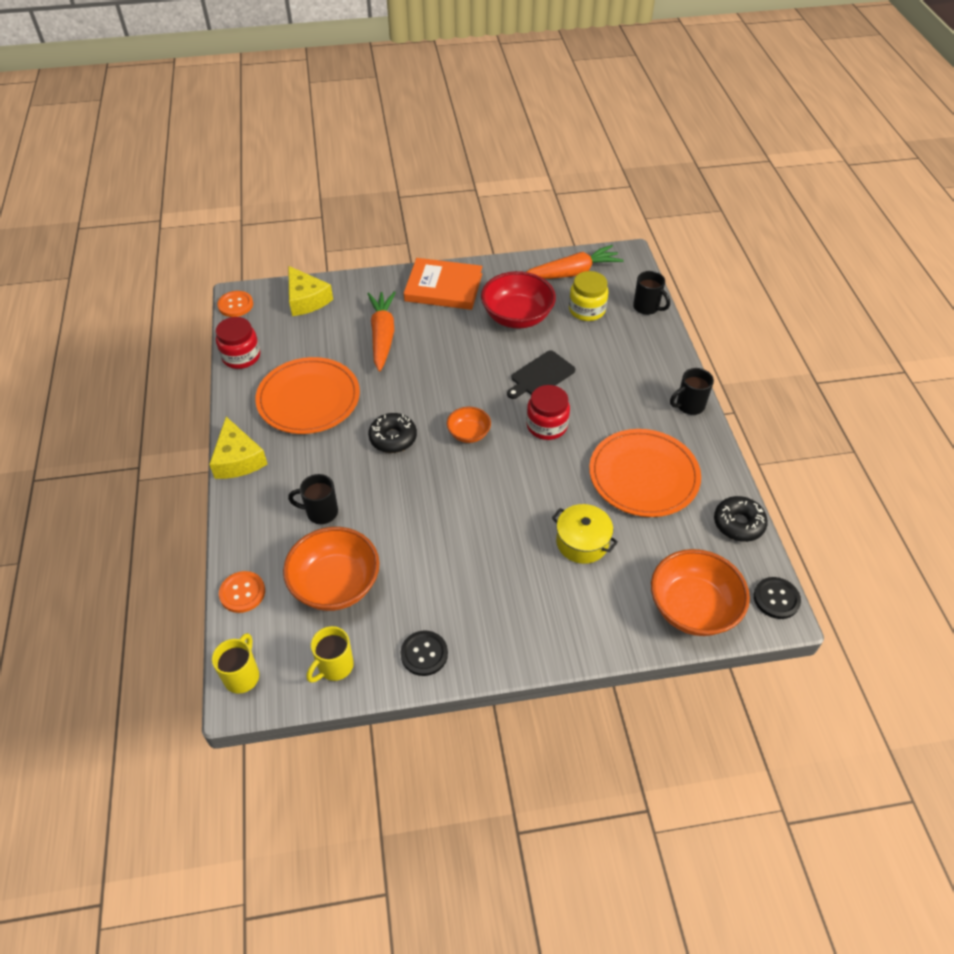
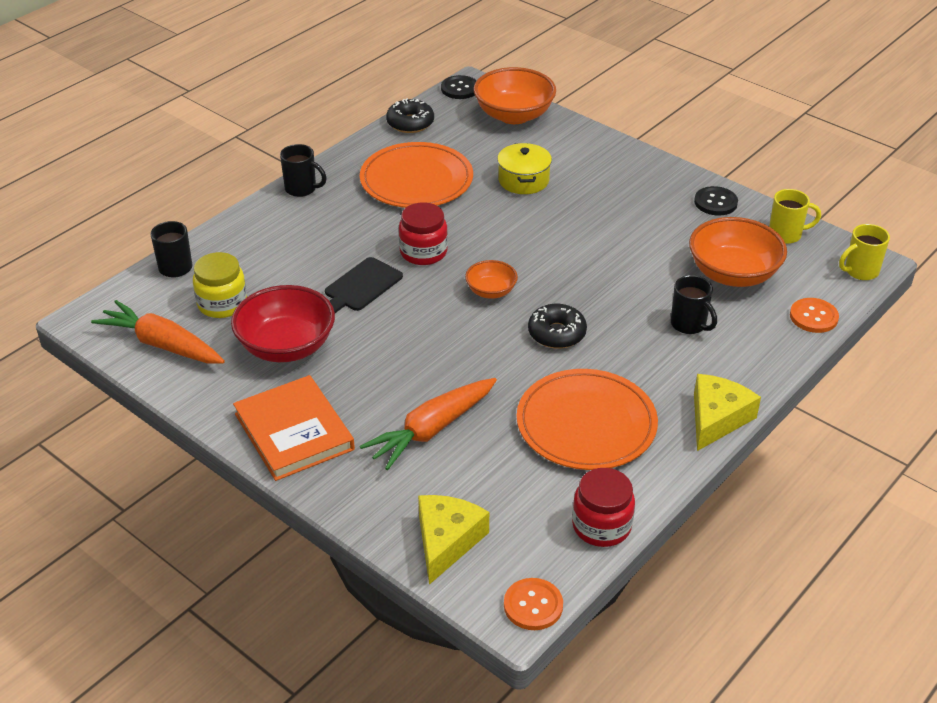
camera: 130 degrees left, 10 degrees down
black cutting board [507,350,575,399] -> black cutting board turned 120 degrees clockwise [325,257,403,313]

